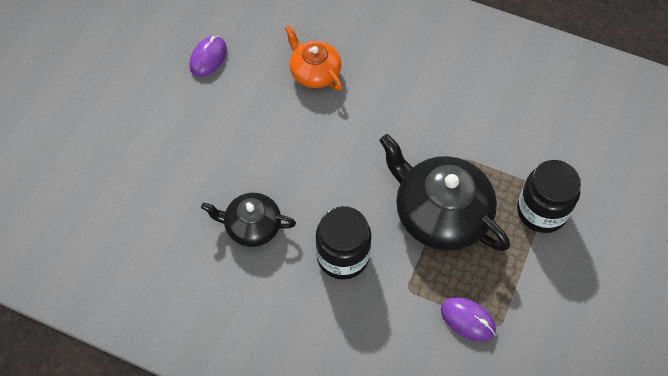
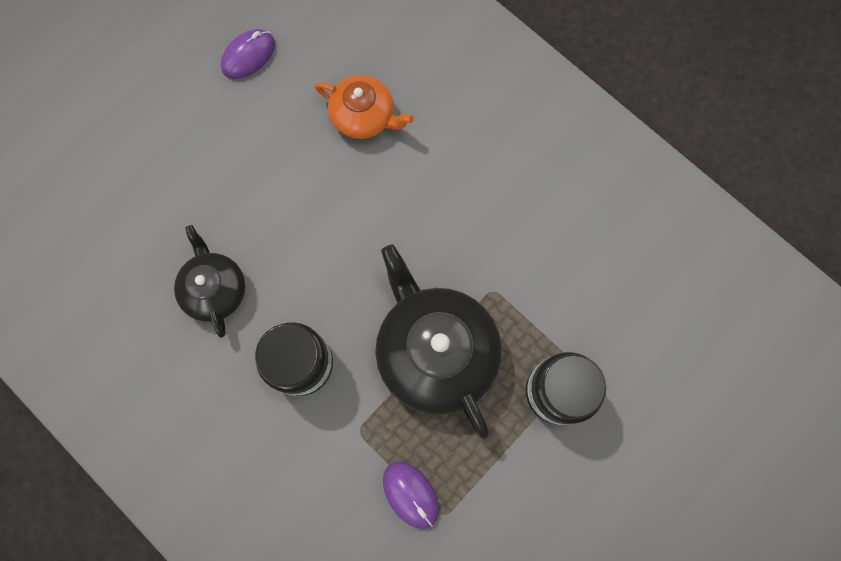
camera: 20 degrees right, 15 degrees up
black teapot [201,193,296,247] -> black teapot turned 45 degrees clockwise [174,225,245,338]
orange teapot [285,26,342,91] -> orange teapot turned 135 degrees clockwise [315,75,414,139]

